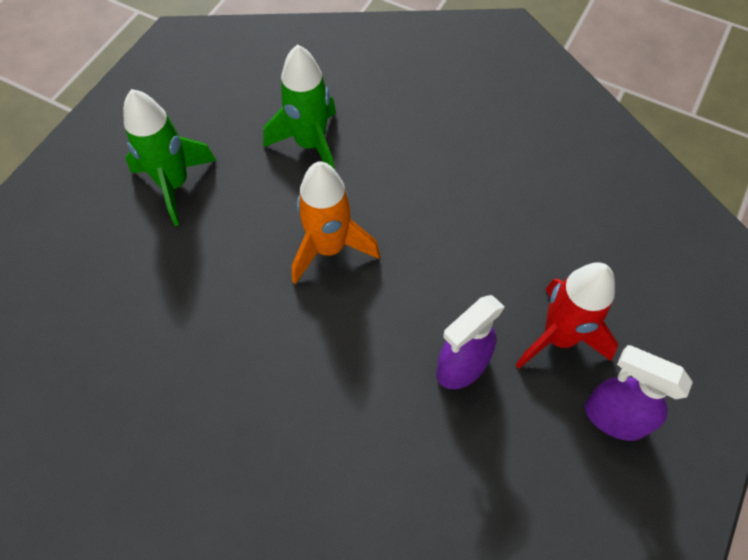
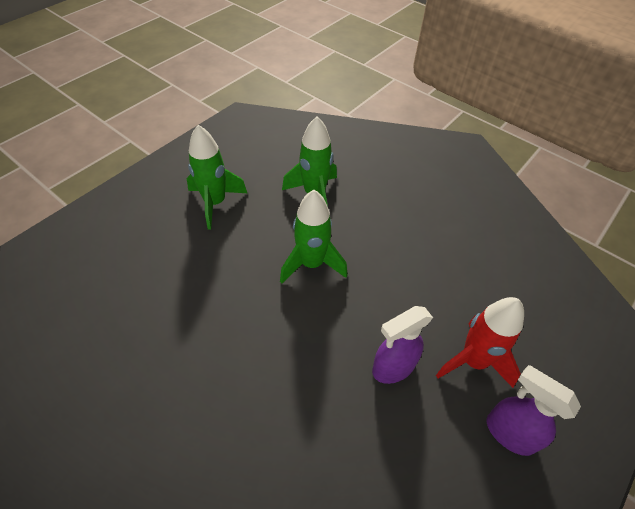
camera: 10 degrees right, 10 degrees down
orange rocket [292,161,380,284] -> green rocket [280,190,348,283]

